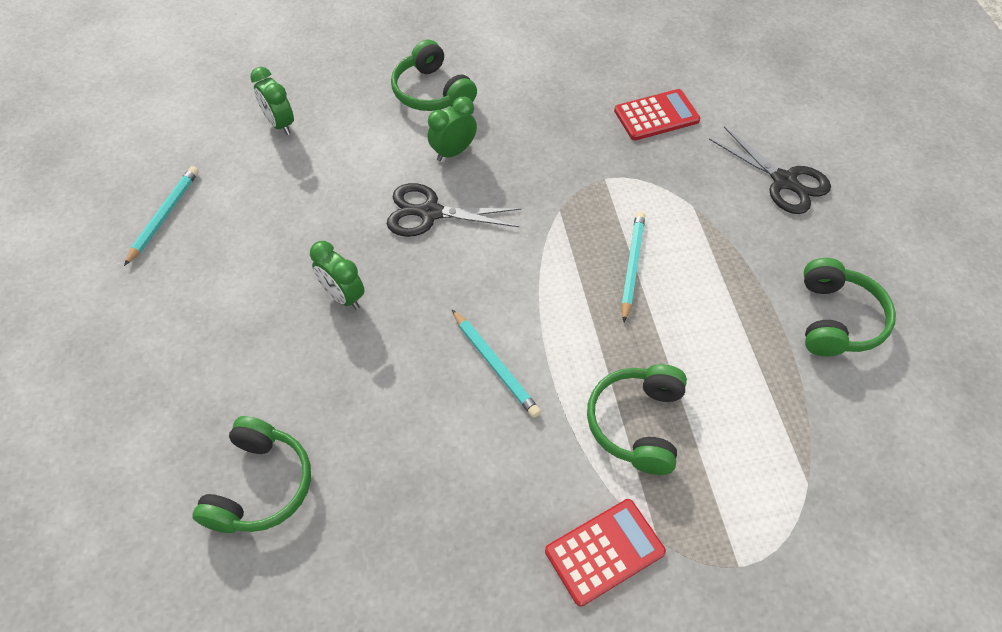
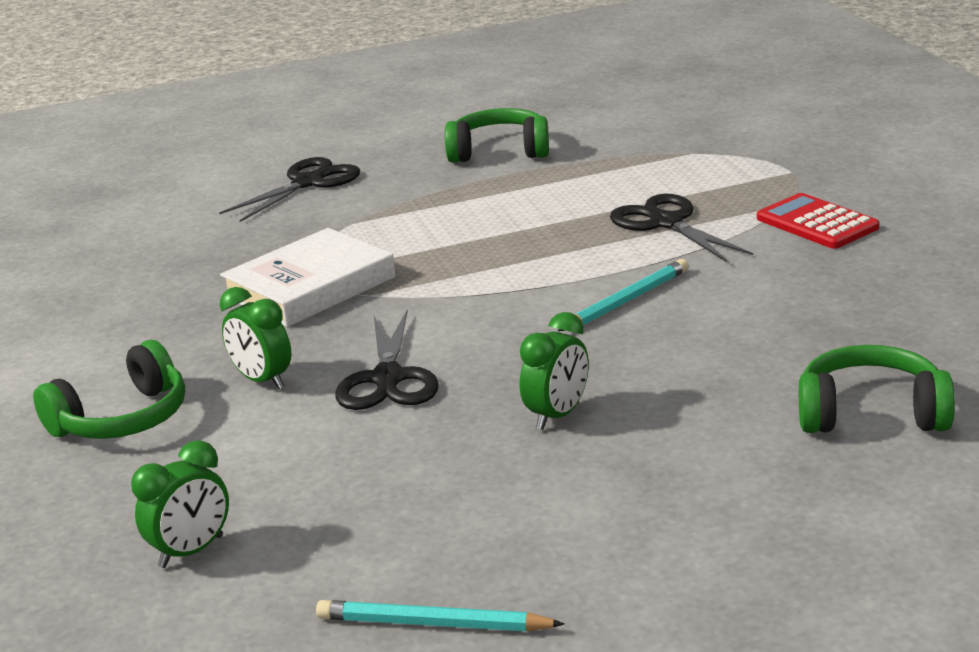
camera: 95 degrees left, 30 degrees down
green headphones [587,364,687,475] -> black scissors [610,194,753,262]
red calculator [614,89,700,140] -> none
turquoise pencil [621,211,645,322] -> none
none -> white book [220,228,396,327]

